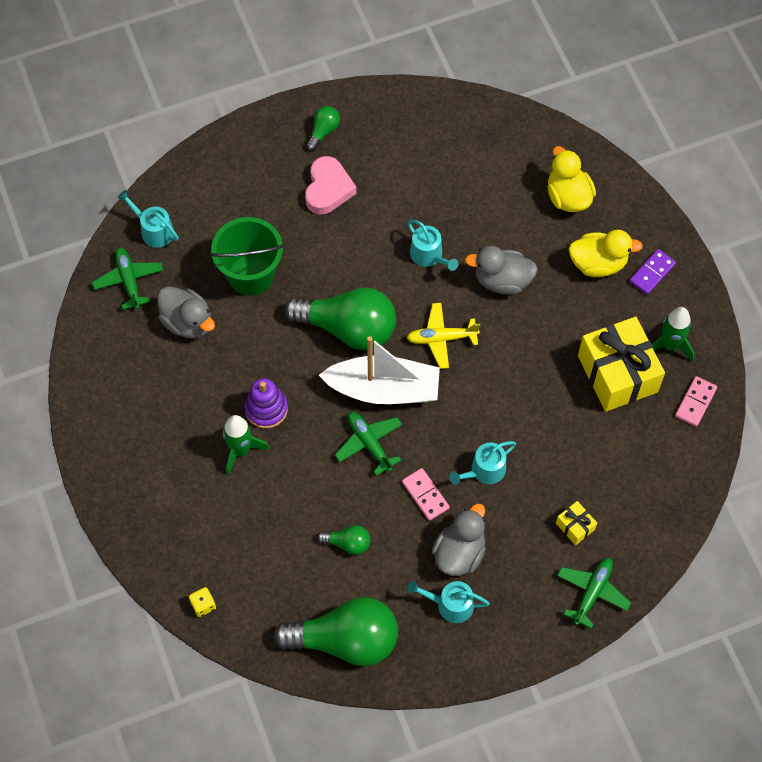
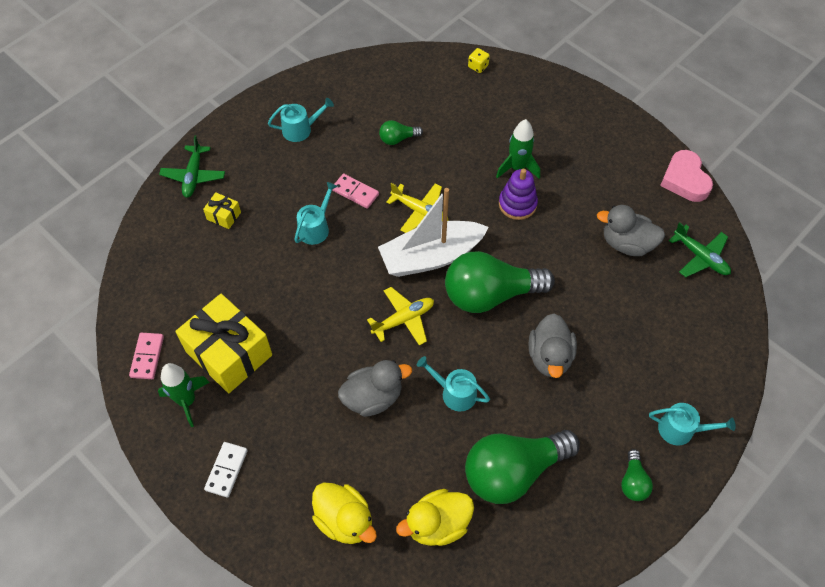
camera: 155 degrees right, 5 degrees down
turquoise watering can [117,190,179,248] -> turquoise watering can moved to [649,403,736,446]
green bucket [210,217,284,296] -> none
green light bulb [273,597,398,666] -> green light bulb moved to [465,430,580,504]
pink heart [305,156,357,214] -> pink heart moved to [660,150,713,202]
green plane [335,412,402,476] -> yellow plane [386,183,448,233]
grey duck [432,503,486,576] -> grey duck moved to [529,313,577,378]
yellow duck [568,230,643,277] -> yellow duck moved to [396,489,474,546]
purple domino [629,249,676,295] -> white domino [204,442,248,497]

